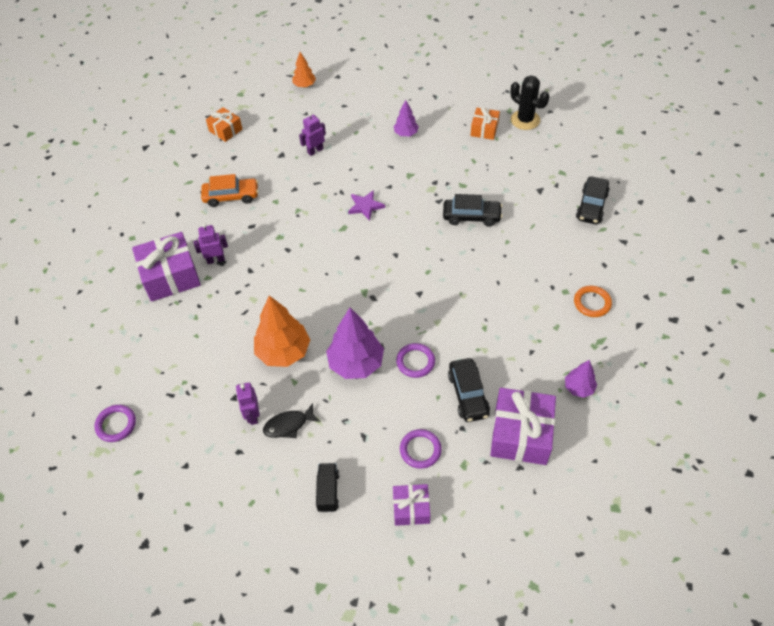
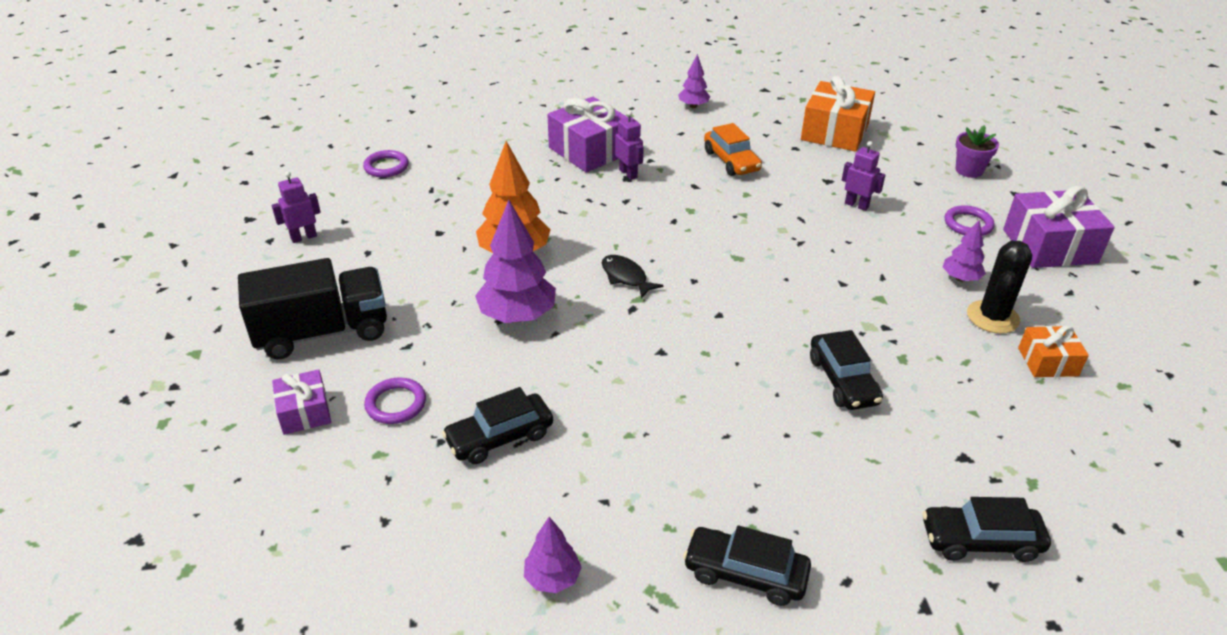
camera: 70 degrees right, 15 degrees down
orange gift [206,107,242,142] -> orange gift [801,76,875,152], size x1.77
purple robot [236,382,260,425] -> purple robot moved to [272,171,321,243]
black fish [263,403,321,438] -> black fish moved to [602,255,664,299]
orange tree [293,52,316,88] -> purple flower pot [956,125,999,178]
black truck [316,463,339,512] -> black truck [238,258,387,359], size x2.17
purple star [348,190,385,221] -> none
purple ring [396,343,435,378] -> purple ring moved to [945,205,995,236]
purple gift [490,388,556,465] -> purple gift moved to [1003,186,1115,268]
black cactus [510,75,549,130] -> black cactus moved to [967,241,1032,334]
orange ring [574,286,612,317] -> black car [683,526,811,606]
none -> purple tree [678,54,710,108]

